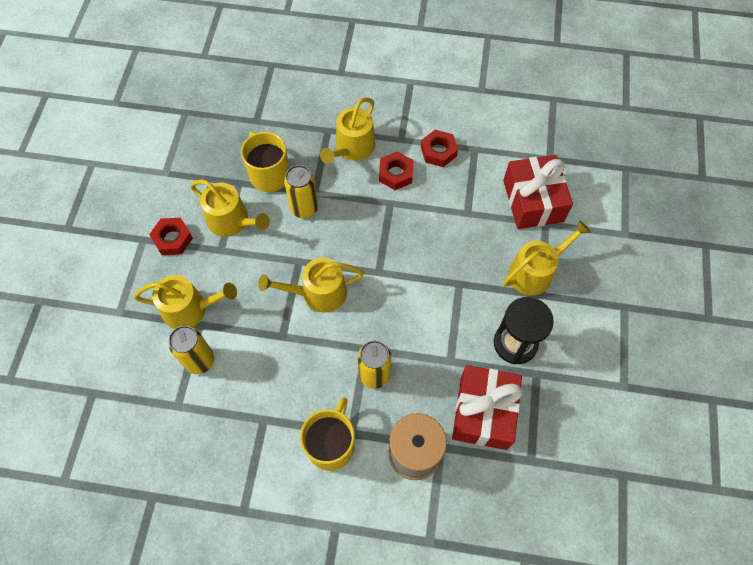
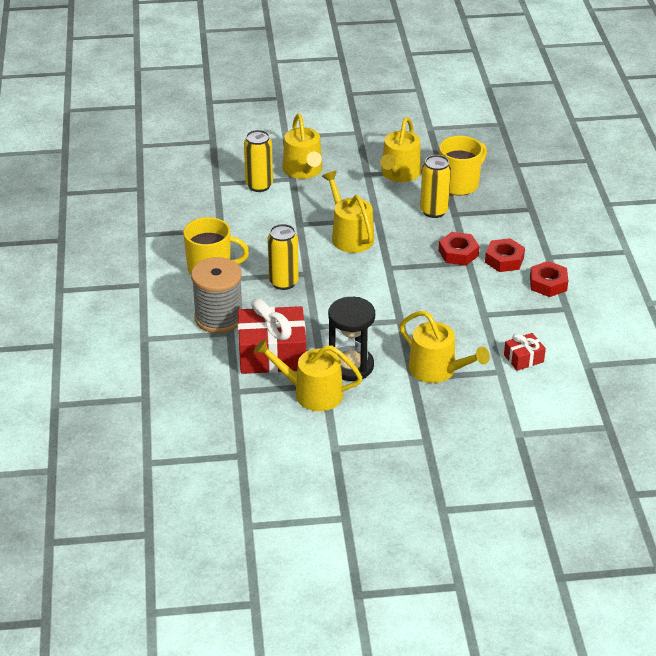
camera: 75 degrees right, 25 degrees down
red nut [149,218,193,255] -> red nut moved to [439,232,479,265]
yellow watering can [320,97,375,164] -> yellow watering can moved to [254,339,363,411]
red gift [503,155,573,229] -> red gift [504,333,546,371], size x0.48

